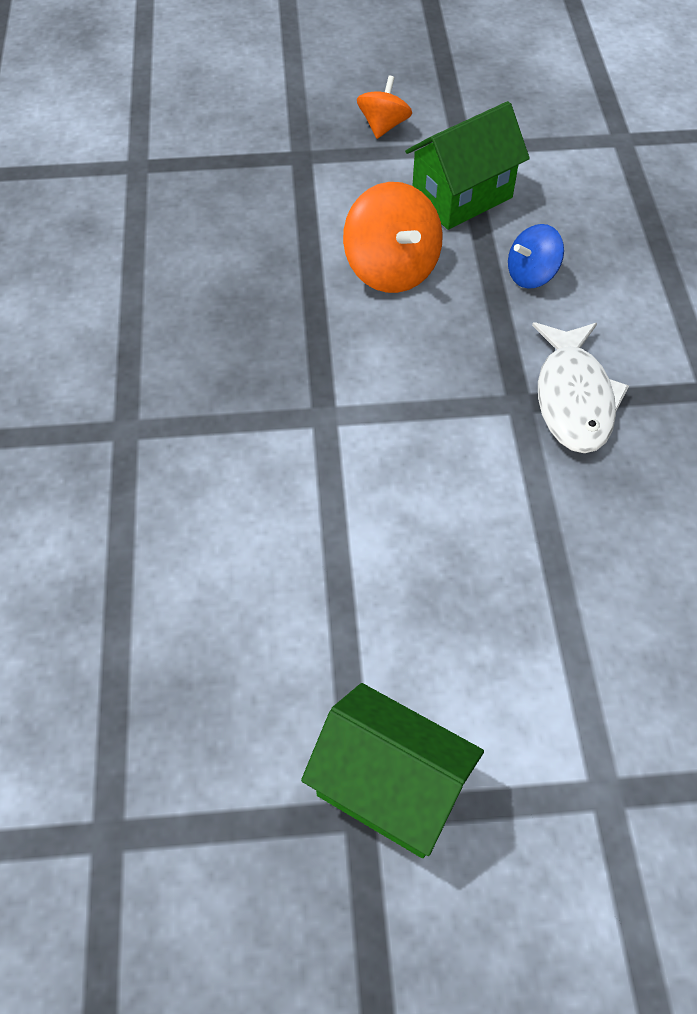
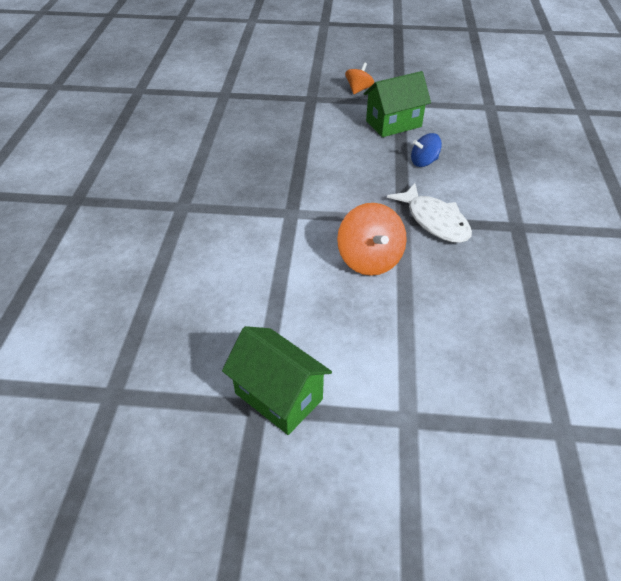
camera: 10 degrees right, 10 degrees down
orange spinning top [343,182,443,293] -> orange spinning top moved to [337,203,407,276]
white fish [532,322,629,453] -> white fish turned 45 degrees counterclockwise [387,183,472,243]

